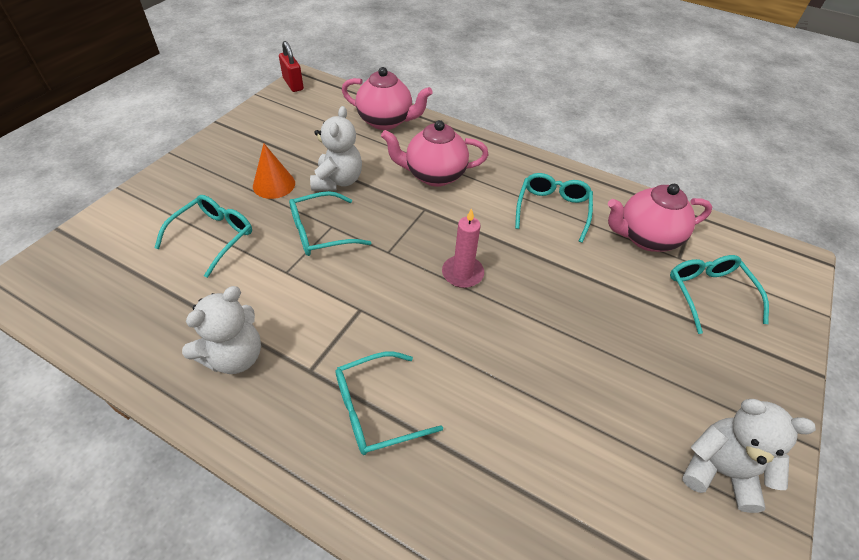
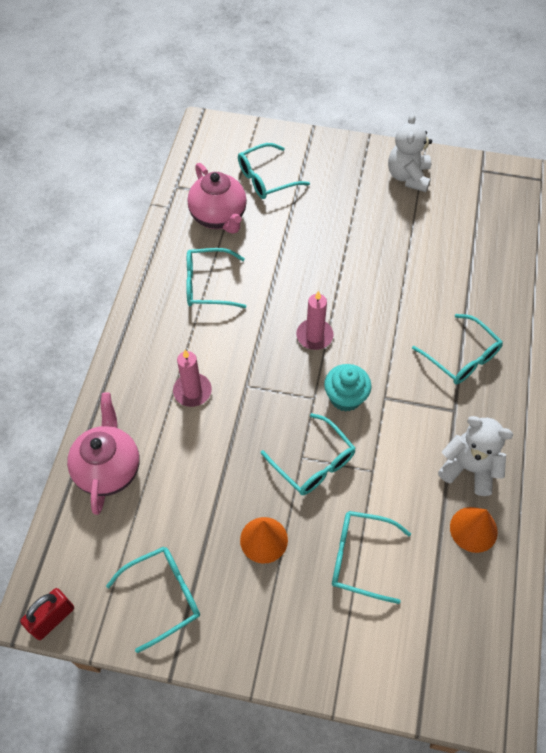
camera: 105 degrees left, 10 degrees up
white teddy bear [310,106,362,191] -> none
pink teapot [381,120,489,187] -> pink candle [173,350,212,407]
none -> turquoise glasses [106,547,200,653]
none -> turquoise cupcake [324,364,372,412]
none -> orange cone [450,507,498,553]

